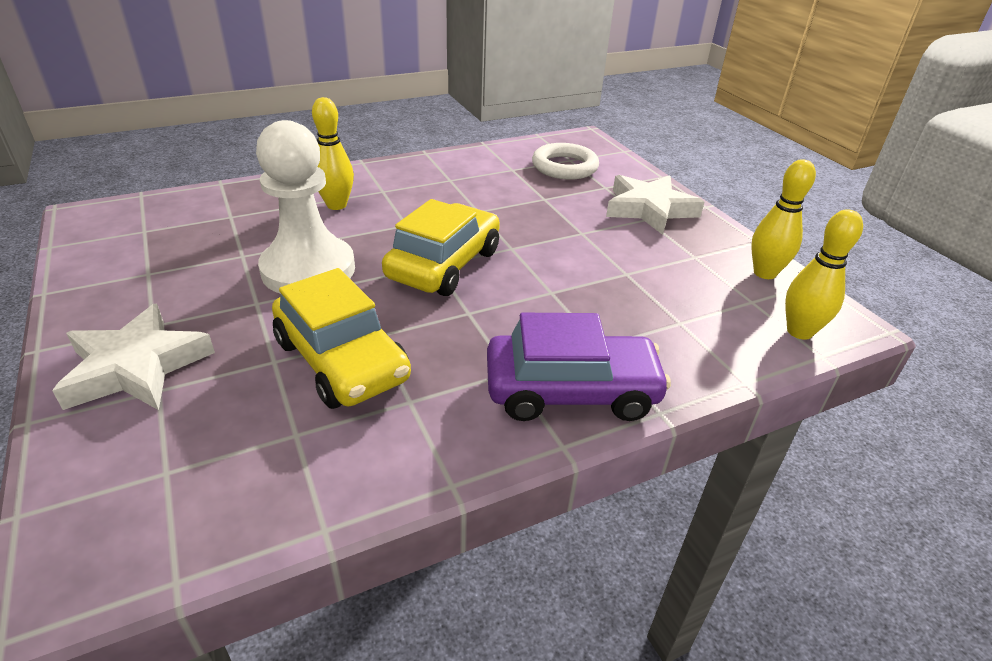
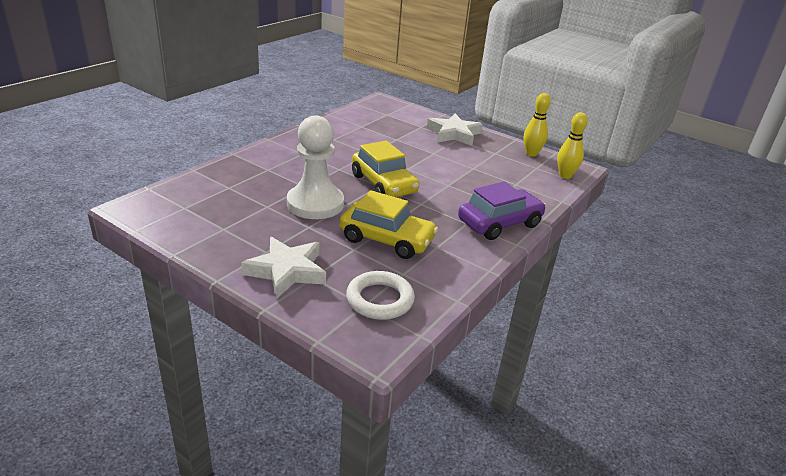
camera: 30 degrees left, 5 degrees down
yellow bowling pin [312,97,354,210] -> none
yellow car [382,199,500,296] -> yellow car turned 150 degrees clockwise [352,141,419,197]
white ring [532,143,599,180] -> white ring moved to [346,271,415,320]

